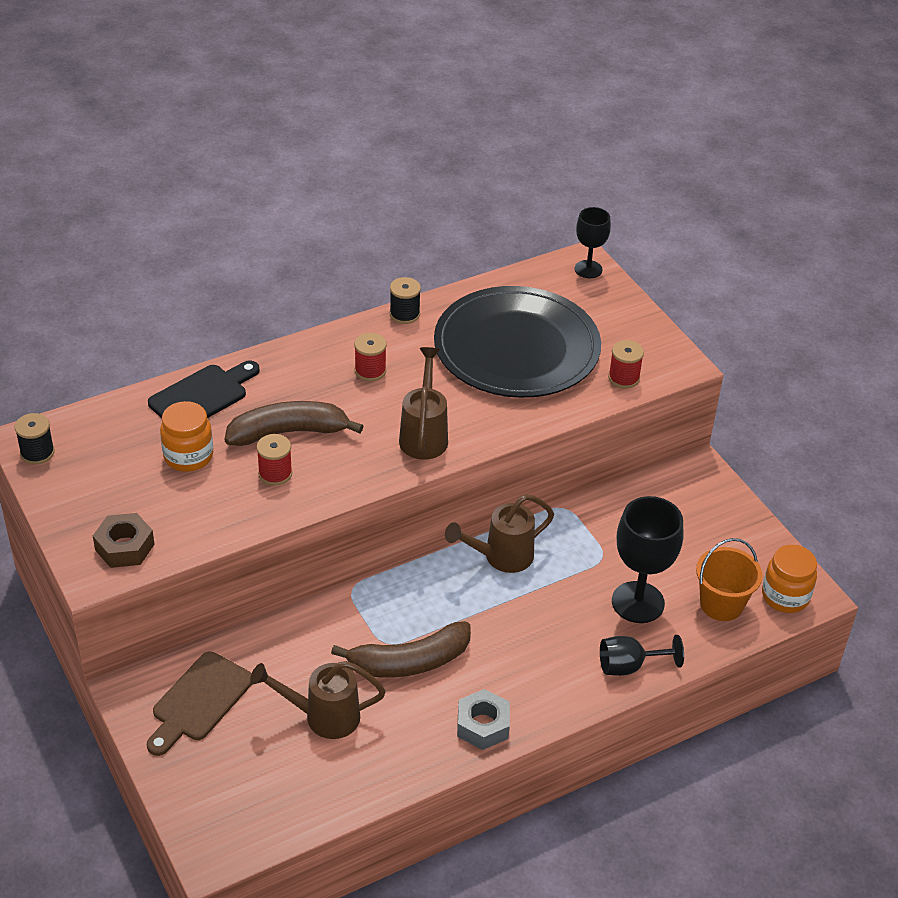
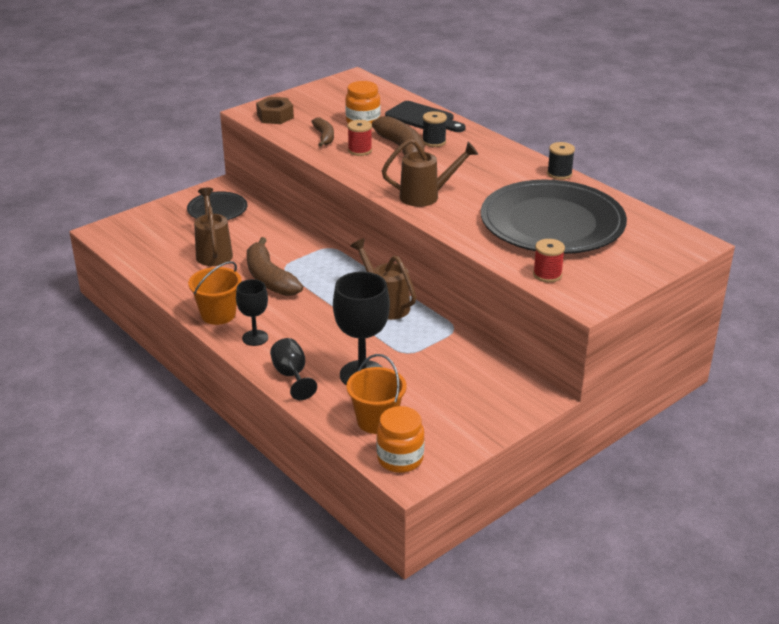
camera: 80 degrees right, 10 degrees down
black spool [15,413,55,464] -> black spool moved to [423,111,447,147]
brown cutting board [147,652,252,756] -> black plate [187,191,248,220]
red spool [354,333,387,381] -> none
grey nut [457,689,510,750] -> orange bucket [188,261,242,325]
black goblet [575,207,611,278] -> black goblet moved to [236,279,268,346]
none -> brown banana [311,117,334,147]

